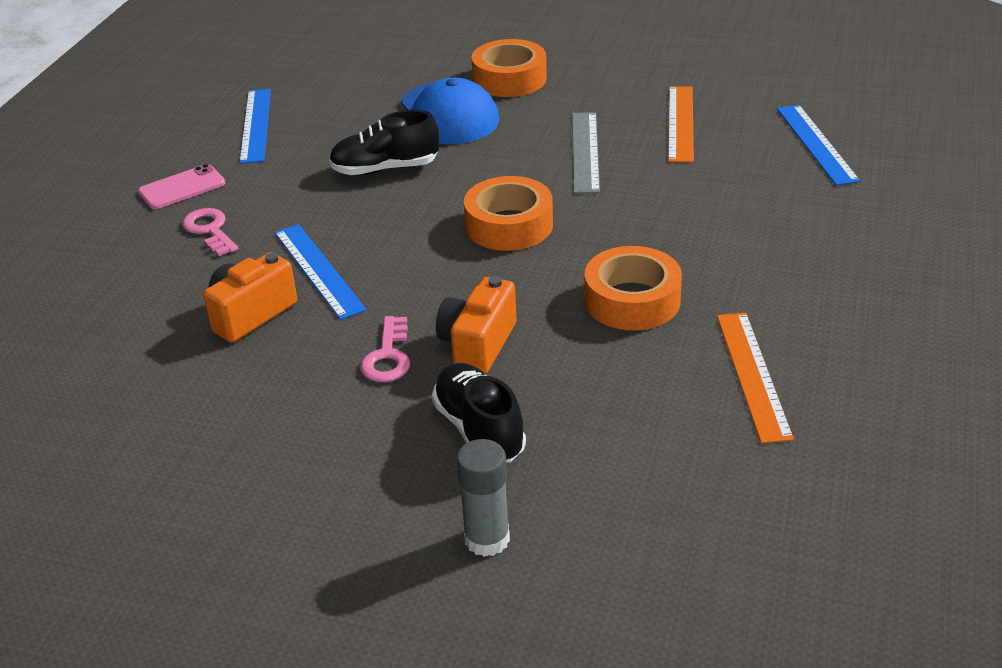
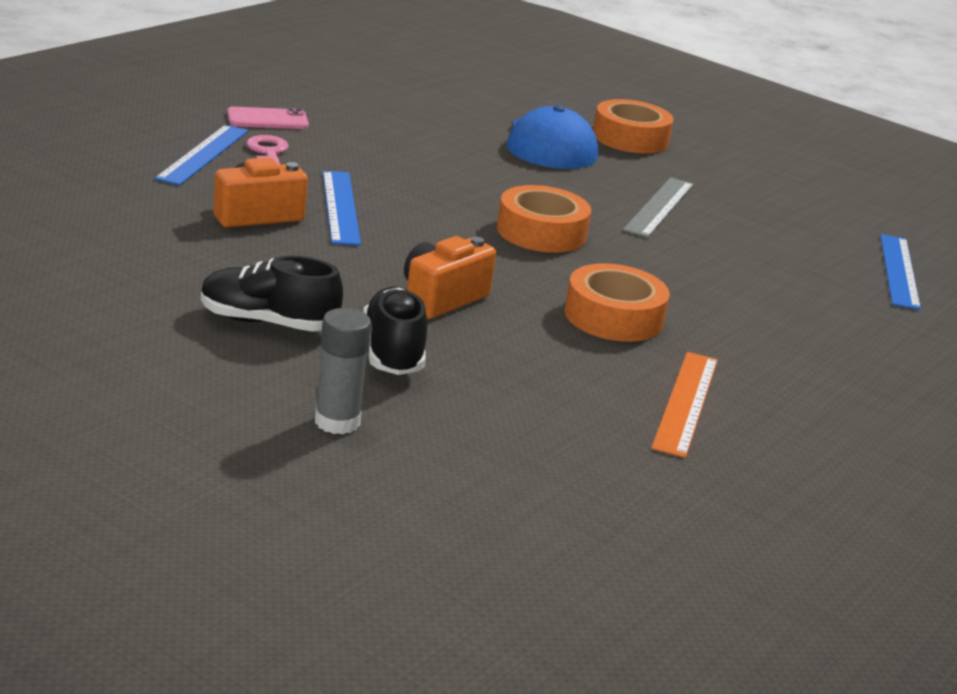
camera: 15 degrees right, 10 degrees down
blue ruler [239,89,271,164] -> blue ruler moved to [155,125,248,185]
black shoe [329,110,439,175] -> black shoe moved to [201,256,343,332]
pink key [360,316,410,382] -> none
orange ruler [668,86,694,163] -> none

